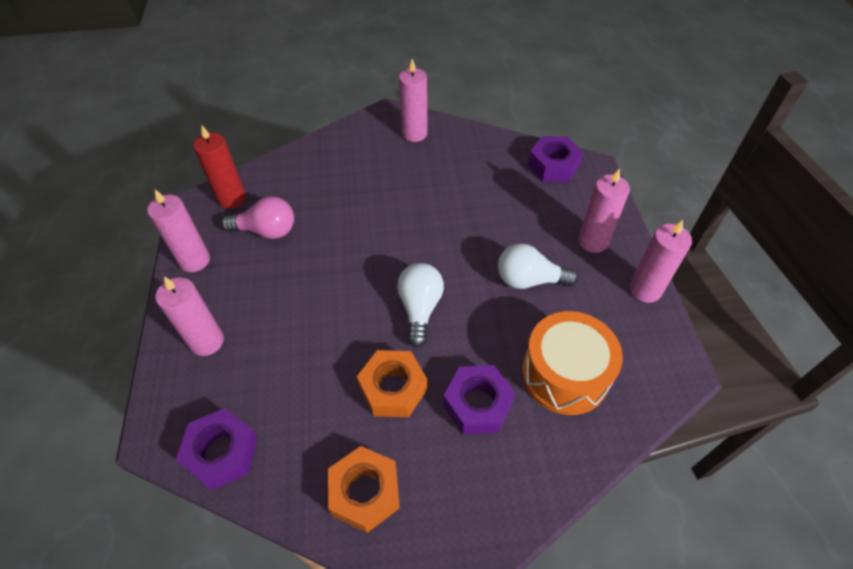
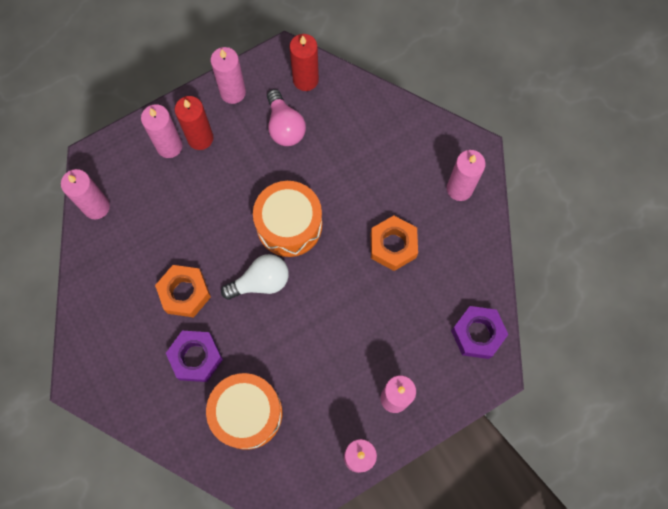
camera: 65 degrees right, 20 degrees up
purple nut [176,408,258,490] -> pink candle [61,169,110,219]
orange nut [328,446,400,533] -> orange nut moved to [371,215,418,271]
white light bulb [498,243,578,289] -> none
none -> red candle [175,96,213,150]
none -> orange drum [253,181,322,257]

